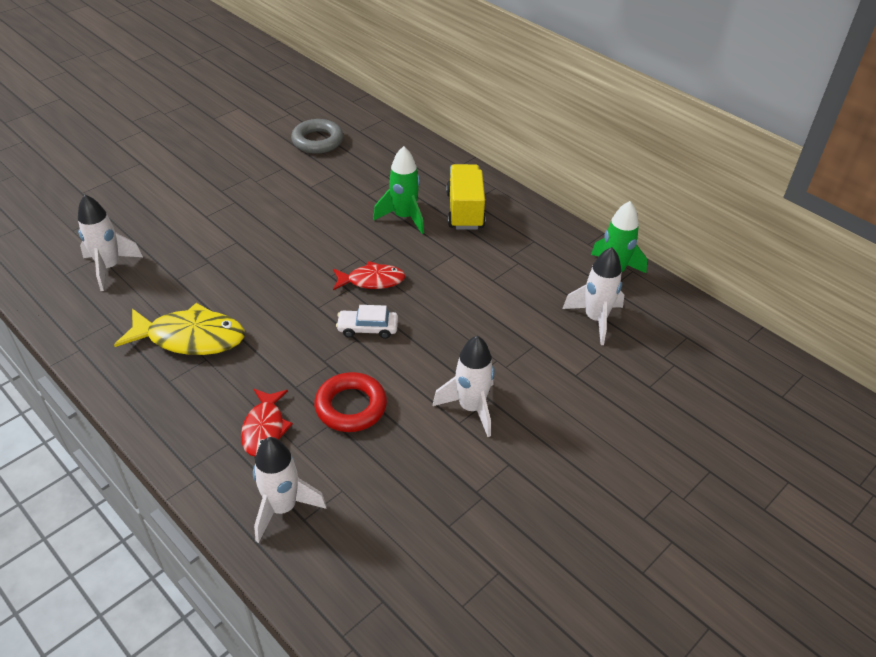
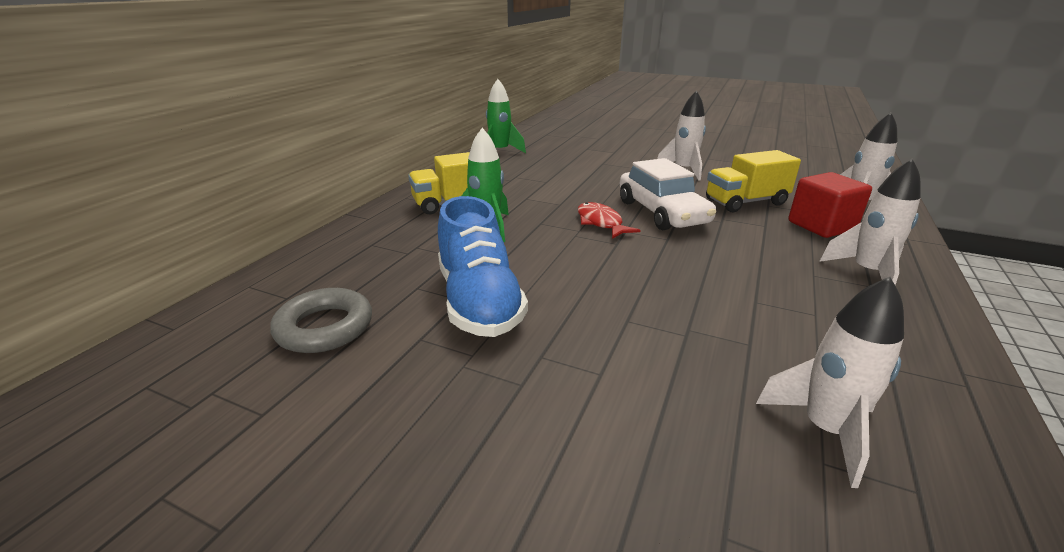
camera: 110 degrees left, 15 degrees down
yellow fish [114,303,245,355] -> none
red fish [241,389,293,457] -> red cube [788,172,872,238]
red ring [314,372,387,432] -> yellow truck [706,150,801,212]
white car [336,305,398,339] -> white car [620,158,716,230], size x1.92
white rocket [562,247,624,345] -> white rocket moved to [819,159,921,285]
none -> blue shoe [438,196,528,337]

